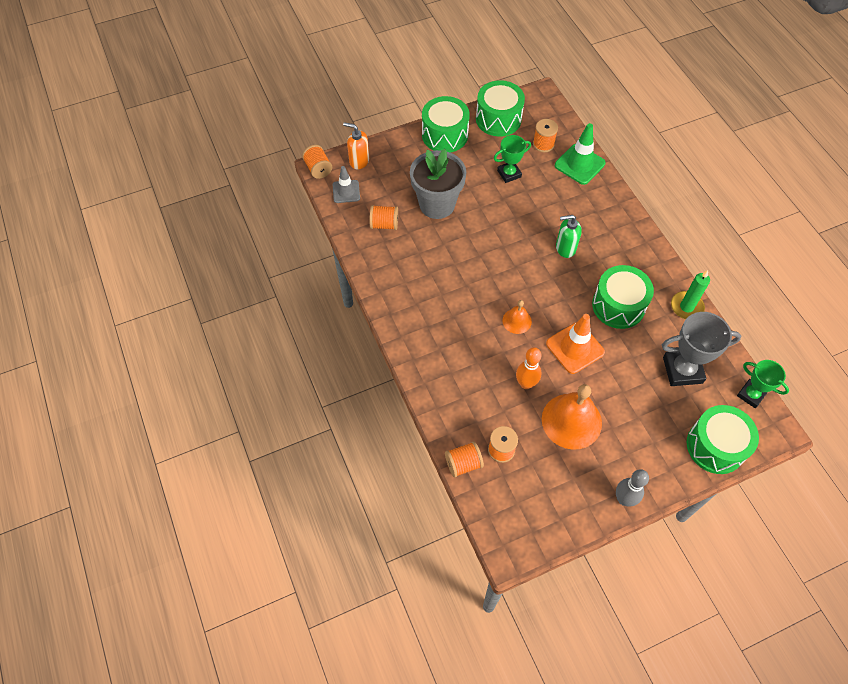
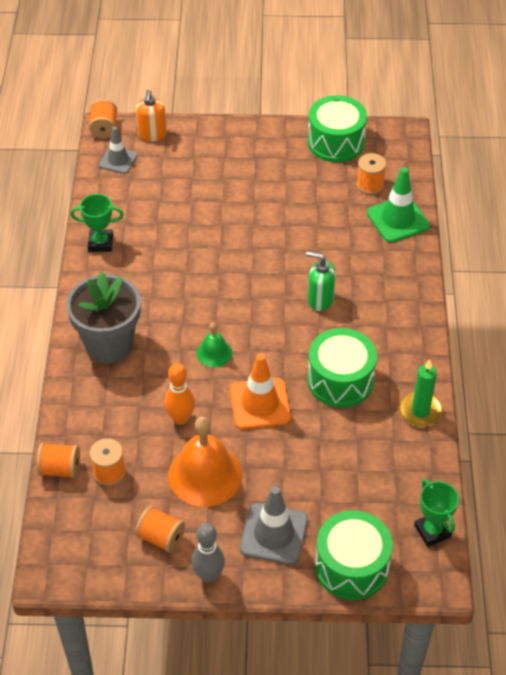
camera: 25 degrees right, 10 degrees down
orange soap dispenser [343,122,369,169] -> orange soap dispenser turned 135 degrees counterclockwise [136,89,167,142]
orange spool [370,205,398,230] -> orange spool moved to [135,506,185,553]
grey flower pot [410,149,466,219] -> grey flower pot moved to [66,271,141,363]
green drum [422,96,470,153] -> none
green trophy [494,135,531,183] -> green trophy moved to [70,194,124,252]
orange bell [502,300,532,334] -> green bell [196,322,232,367]
grey trophy [662,312,741,386] -> none
none -> grey traffic cone [240,486,308,565]

